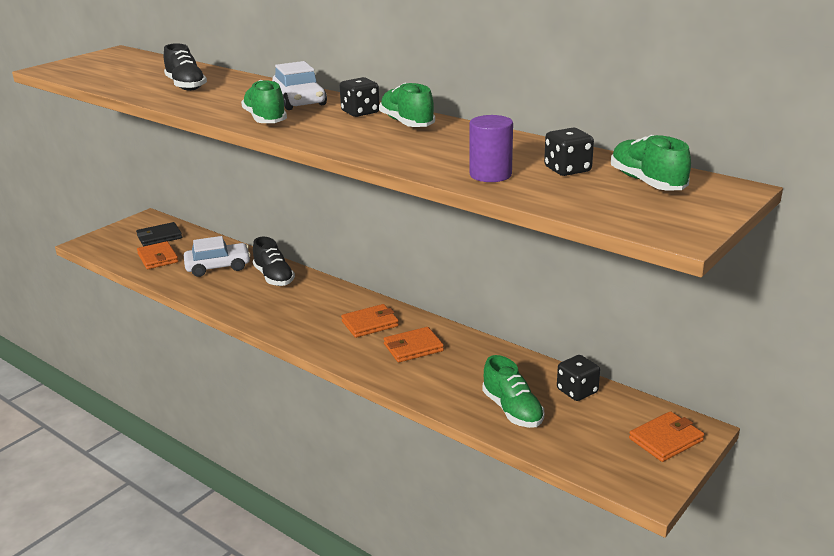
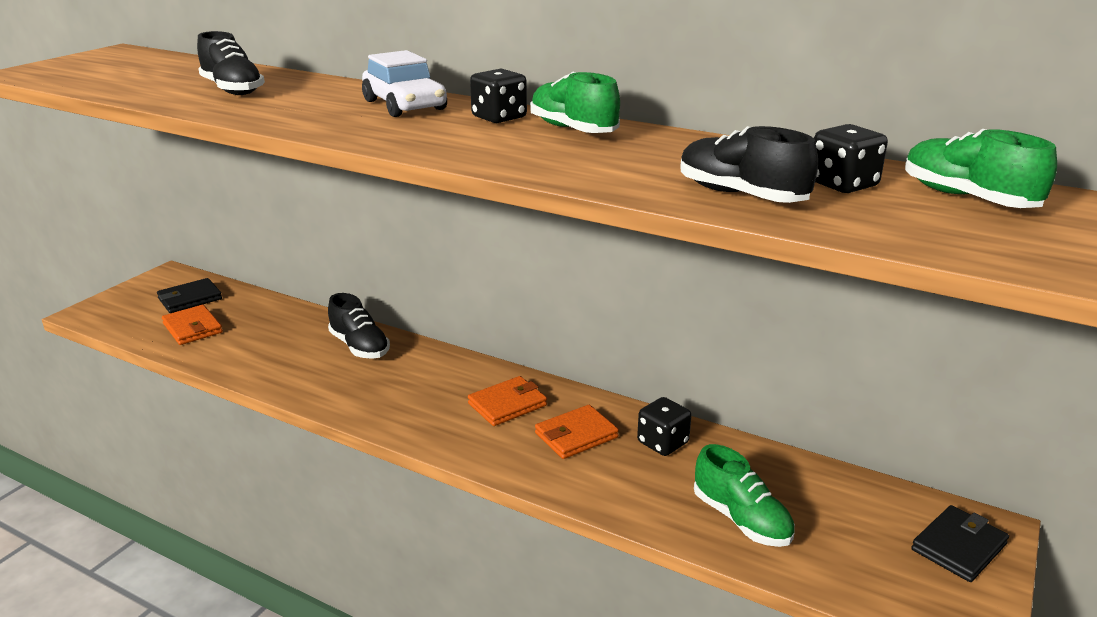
camera: 10 degrees left, 0 degrees up
white car [184,236,251,277] -> none
green shoe [241,80,287,123] -> none
purple cylinder [470,115,513,182] -> black shoe [680,126,818,203]
black dice [557,355,600,401] -> black dice moved to [637,397,692,456]
orange wallet [629,411,704,462] -> black wallet [911,505,1009,582]

